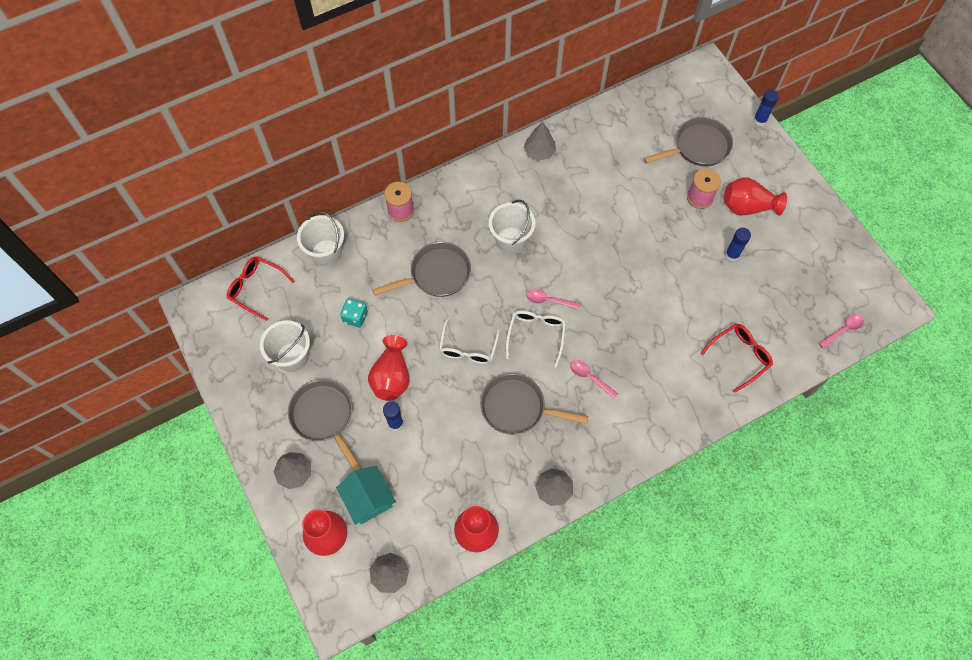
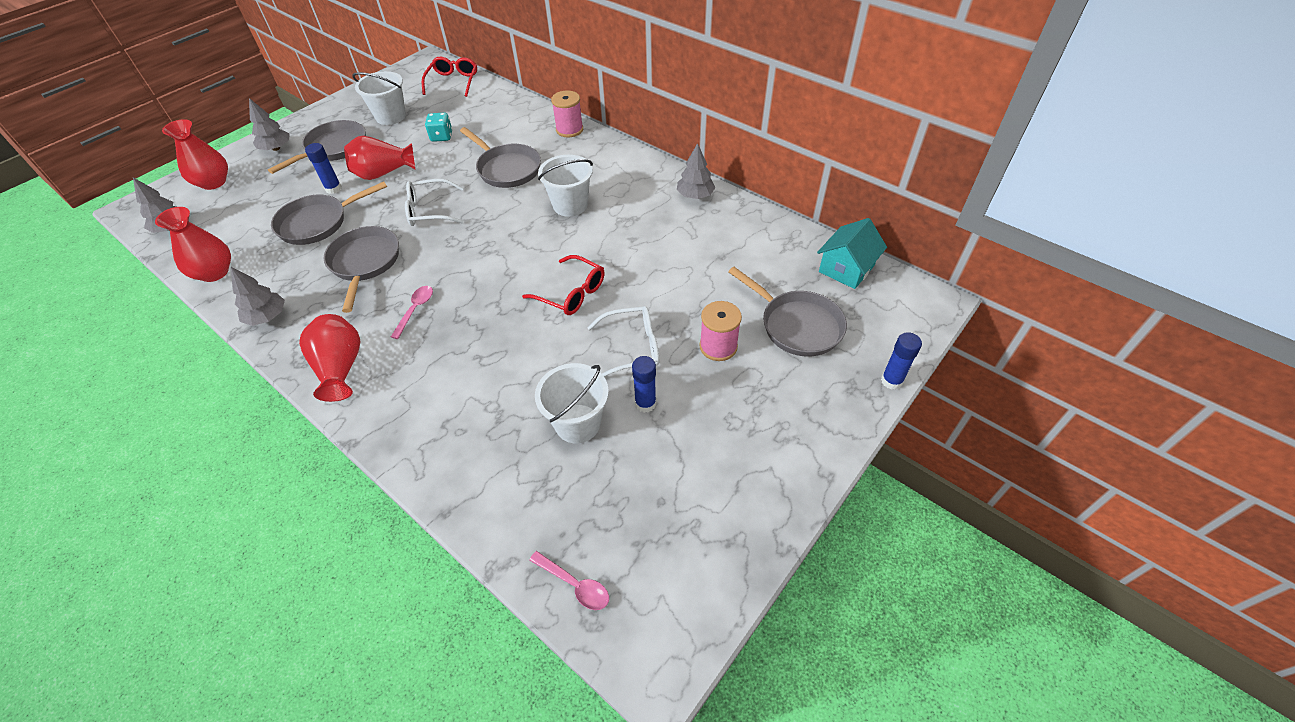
camera: 70 degrees right, 15 degrees down
white bucket [297,211,344,267] -> white bucket moved to [535,363,609,443]
turquoise house [336,466,396,525] -> turquoise house moved to [817,218,887,289]
white glasses [506,310,566,367] -> white glasses moved to [587,306,659,377]
pink spoon [526,289,580,309] -> none
red glasses [700,324,773,393] -> red glasses moved to [522,255,604,315]
red vase [724,177,787,216] -> red vase moved to [299,314,361,402]
none -> grey pan [271,182,387,245]

